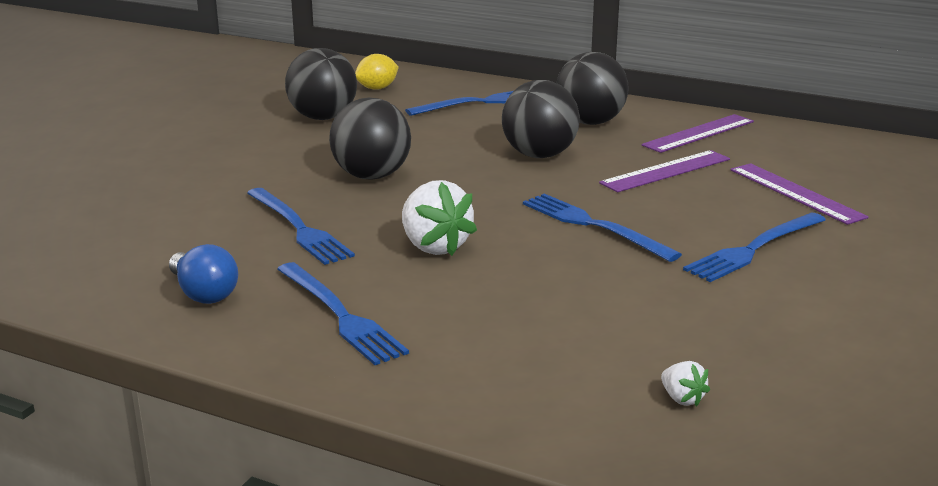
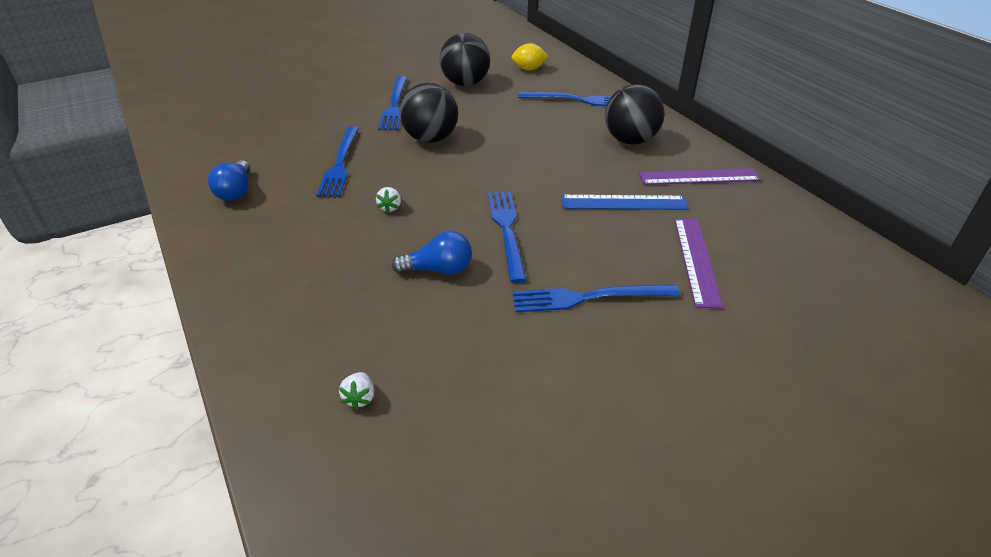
camera: 35 degrees right, 15 degrees up
blue fork [277,262,409,365] -> blue fork moved to [378,76,407,130]
white strawberry [402,180,477,256] -> white strawberry [376,187,401,213], size x0.47
black ball [502,80,580,158] -> none
purple ruler [599,150,730,192] -> blue ruler [561,195,689,210]
none -> blue light bulb [392,231,472,275]

